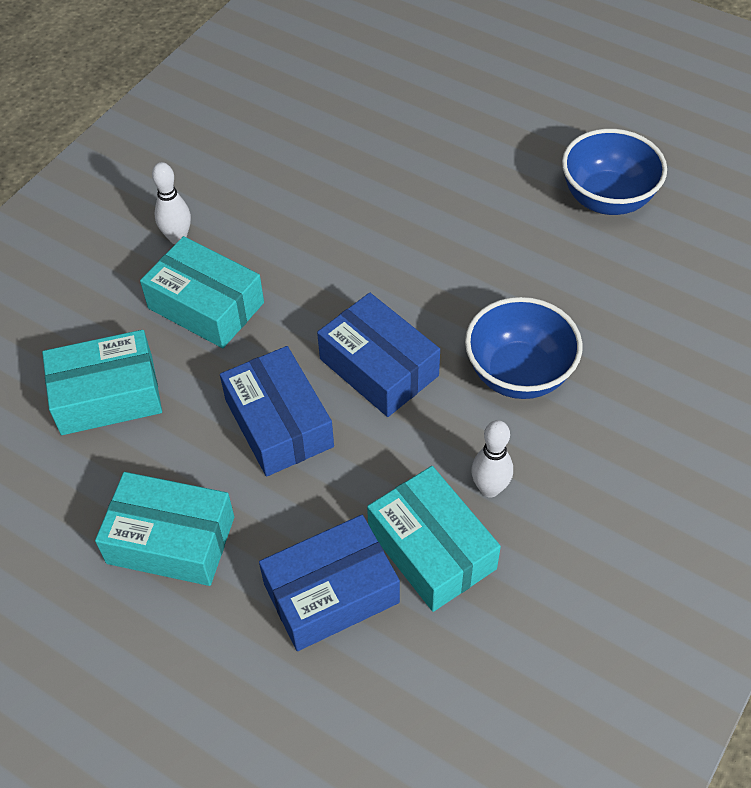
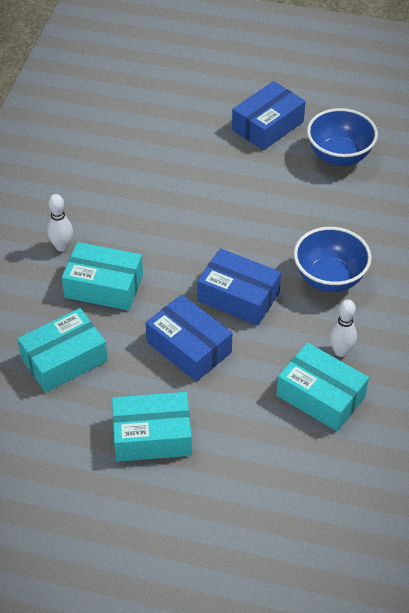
camera: 20 degrees left, 5 degrees down
blue box [259,515,400,651] -> blue box moved to [232,81,306,150]

